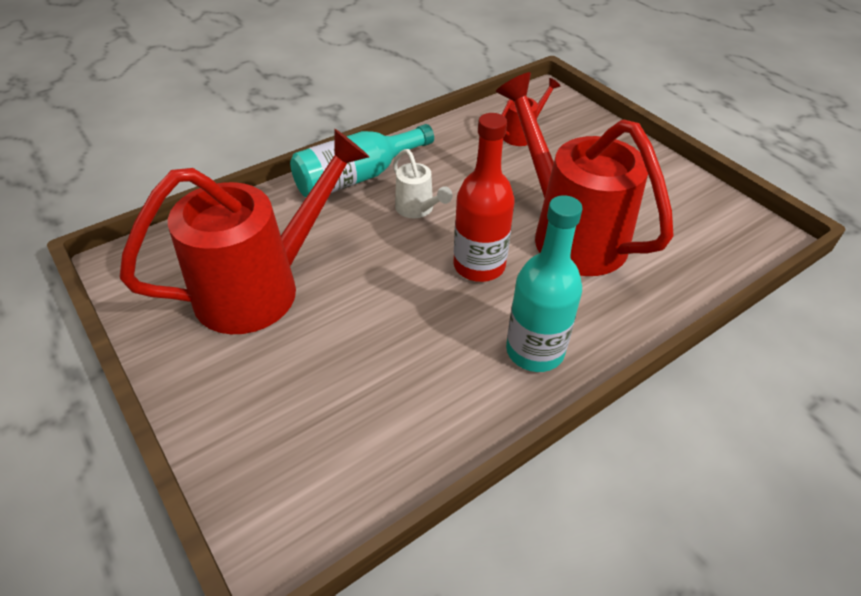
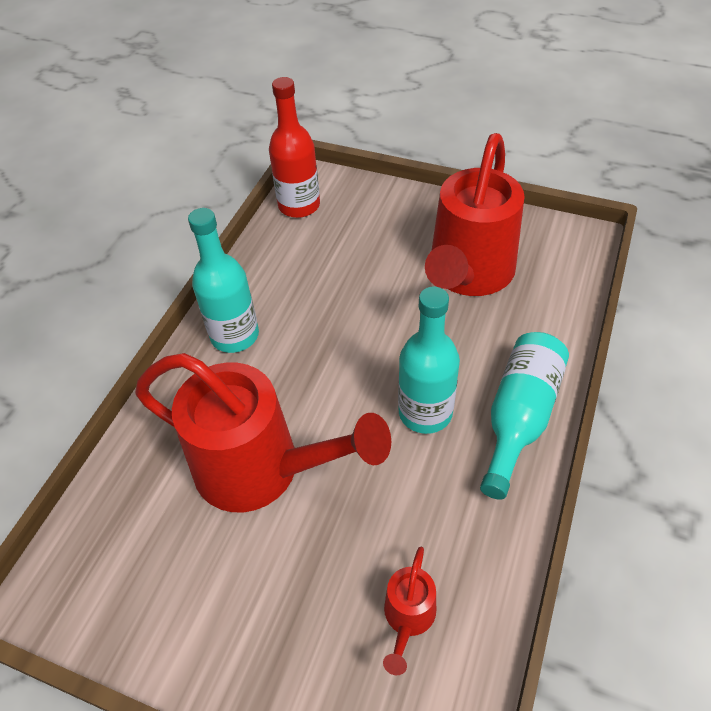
camera: 150 degrees right, 5 degrees up
white watering can [393,149,453,218] -> turquoise bottle [398,286,460,434]
red bottle [453,113,514,282] -> red bottle moved to [269,77,320,218]

